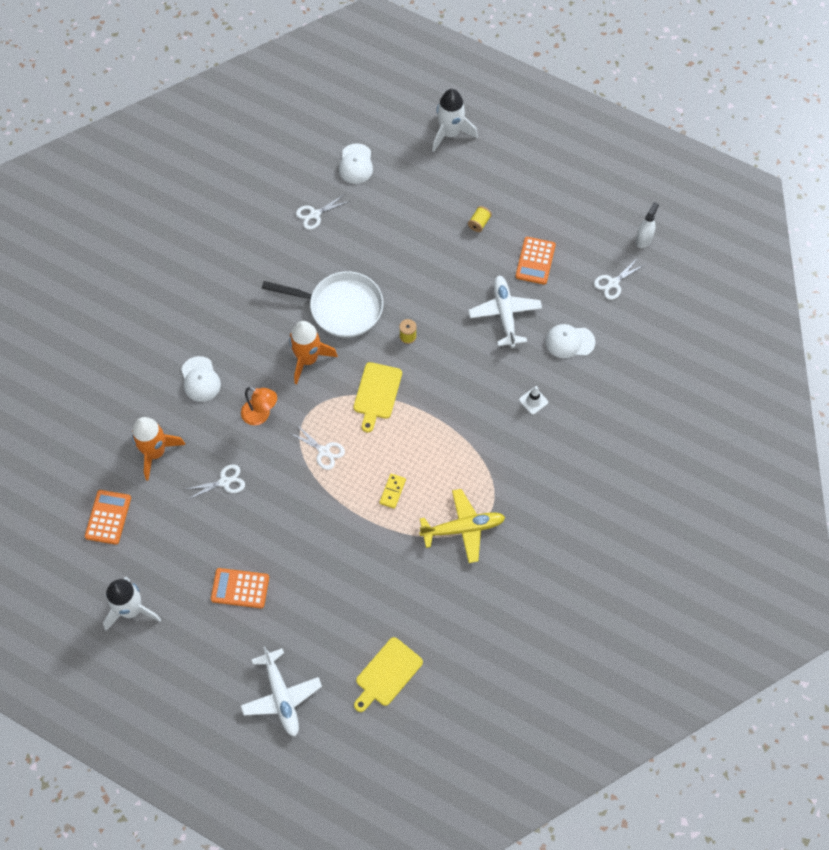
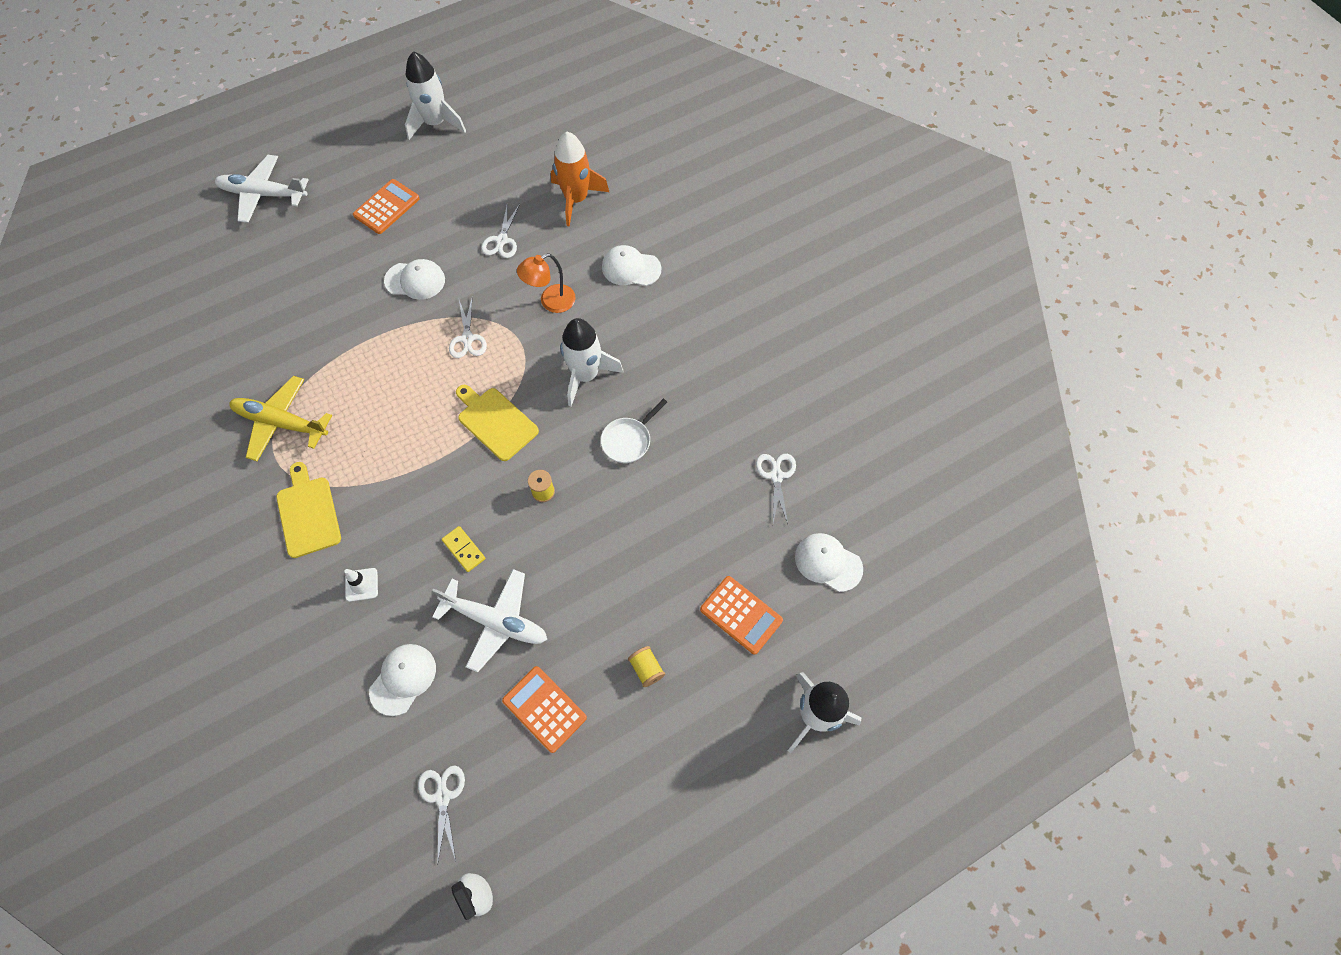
camera: 120 degrees right, 0 degrees up
orange calculator [85,490,131,545] -> orange calculator moved to [700,576,783,655]
white pan [262,271,384,338] -> white pan [601,399,667,463], size x0.51
orange rocket [289,321,338,384] -> white rocket [560,318,624,407]
white scissors [290,424,345,470] -> white scissors turned 75 degrees counterclockwise [449,299,487,358]
yellow cutting board [354,637,423,712] -> yellow cutting board moved to [276,462,341,558]
yellow domino [379,474,406,509] -> yellow domino moved to [442,526,485,572]
yellow plane [419,489,505,563] -> yellow plane turned 90 degrees clockwise [229,376,332,461]
none -> white cap [384,259,445,300]

